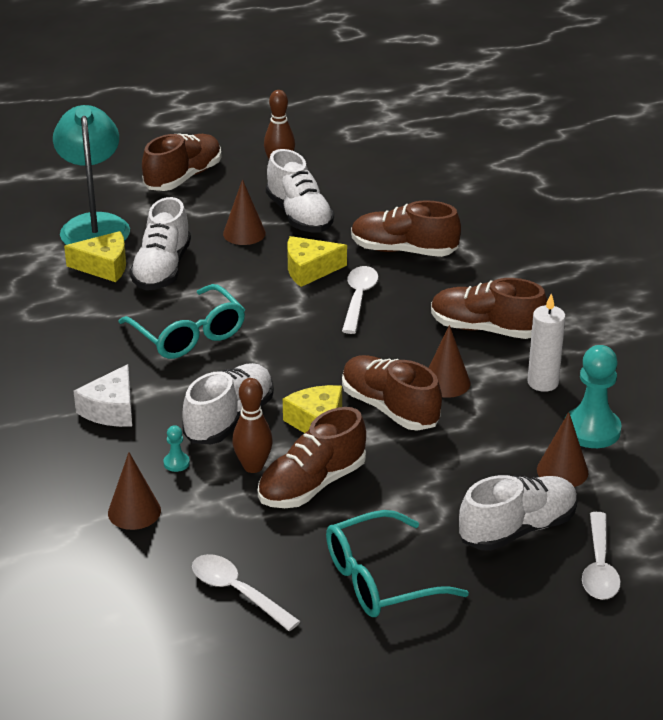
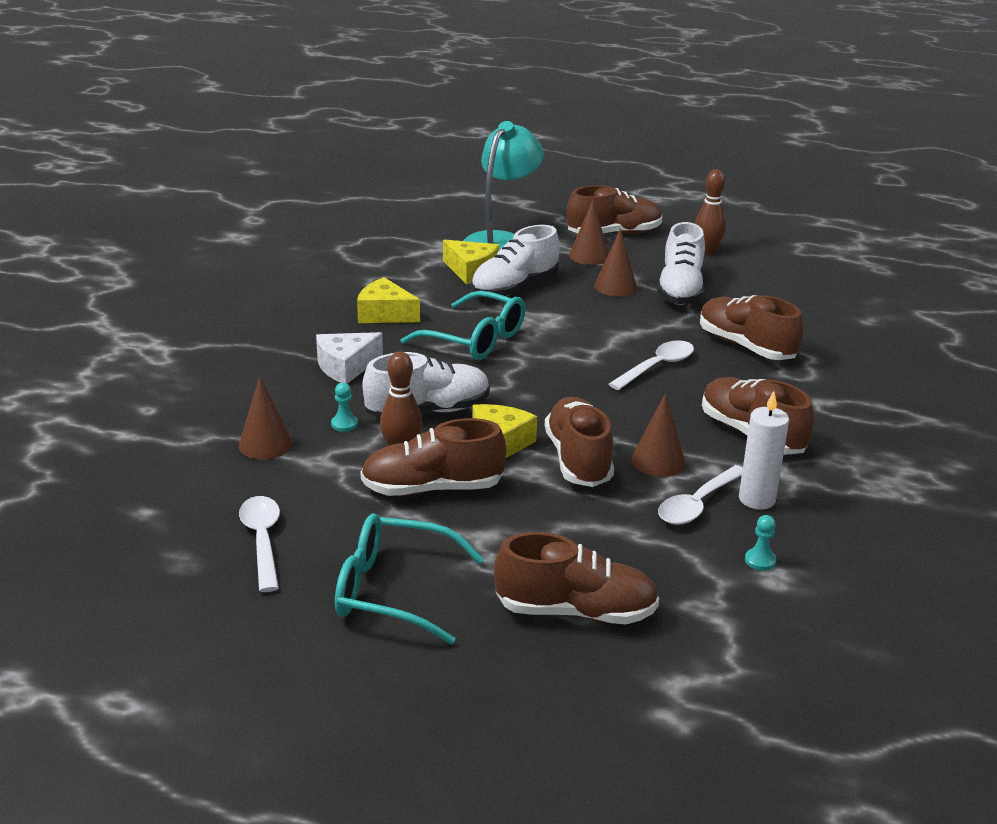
camera: 35 degrees right, 5 degrees down
turquoise glasses [119,284,245,359] -> turquoise glasses turned 60 degrees counterclockwise [401,291,525,360]
yellow cheese [287,236,347,287] -> yellow cheese moved to [357,277,420,323]
white shoe [459,475,578,551] -> brown shoe [494,532,659,624]
brown cone [537,412,588,487] -> brown cone moved to [569,200,609,265]
turquoise pawn [565,345,622,448] -> turquoise pawn [745,515,776,571], size x0.45
white spoon [582,512,621,600] -> white spoon moved to [658,465,743,525]

